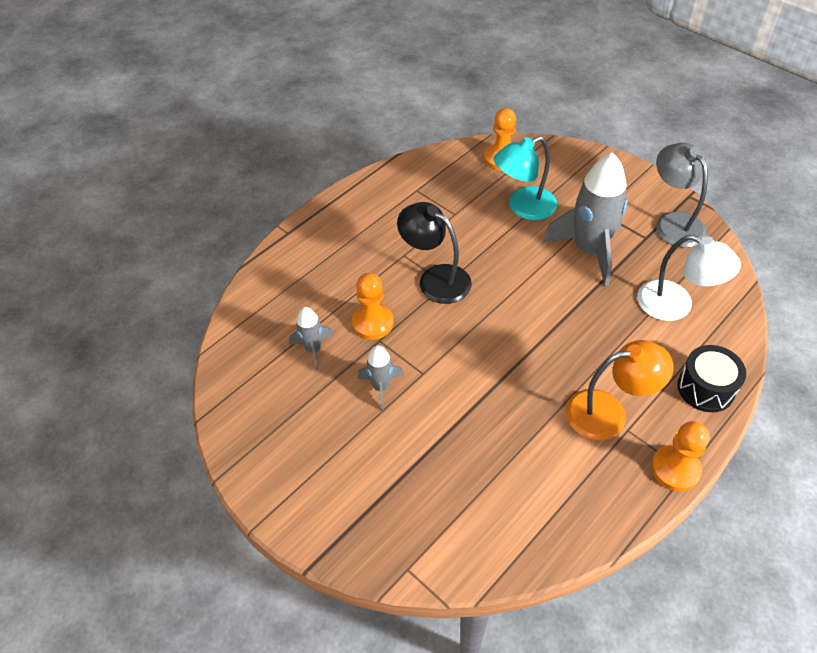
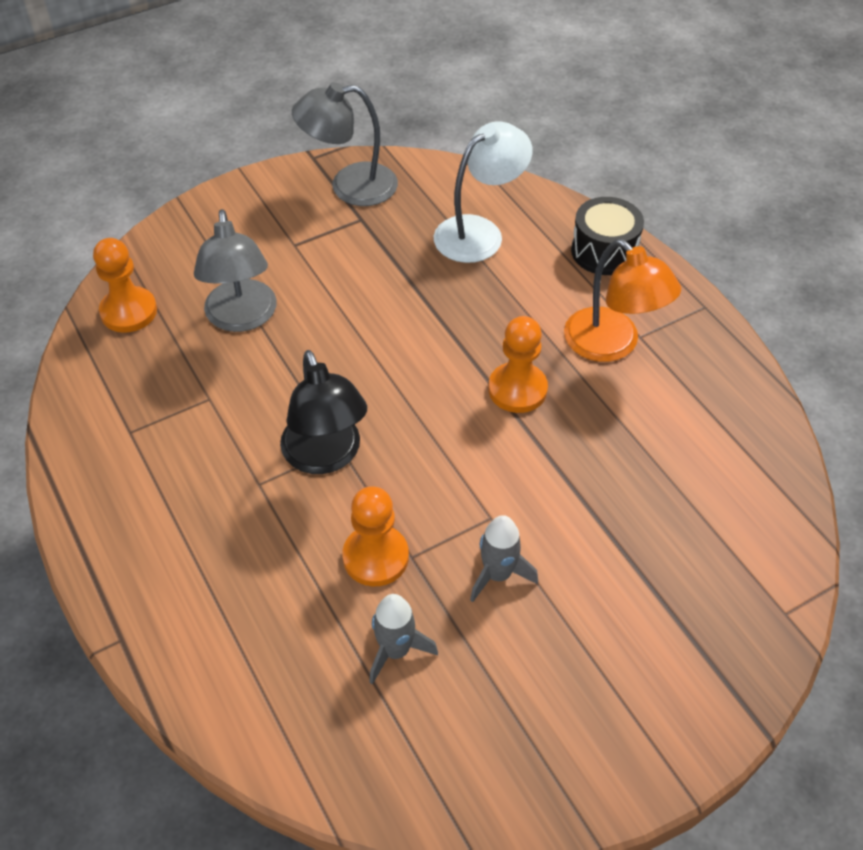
camera: 75 degrees left, 0 degrees up
black lamp [397,202,472,304] -> black lamp turned 75 degrees counterclockwise [280,350,367,474]
turquoise lamp [493,136,557,221] -> grey lamp [194,209,277,332]
grey rocket [542,153,628,286] -> none
orange lamp [566,340,674,440] -> orange lamp turned 135 degrees clockwise [564,239,681,362]
orange pawn [651,421,709,491] -> orange pawn moved to [488,316,548,413]

